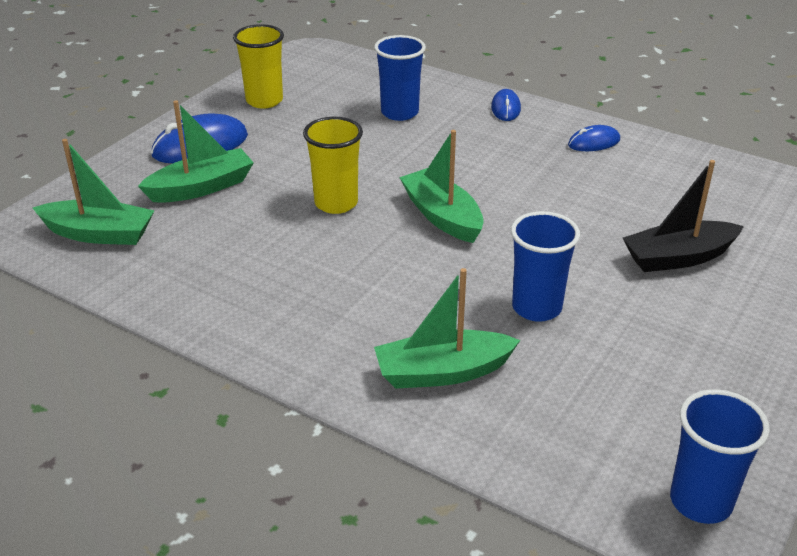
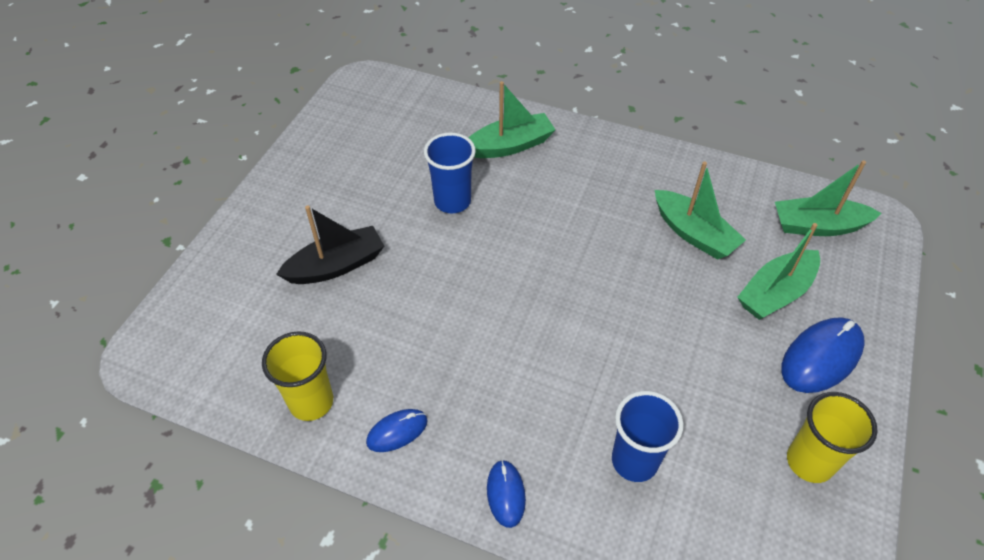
camera: 170 degrees right, 15 degrees up
yellow cup [303,117,363,214] -> yellow cup moved to [262,331,333,421]
green boat [399,130,484,243] -> green boat moved to [655,162,746,260]
blue cup [670,389,770,524] -> none

